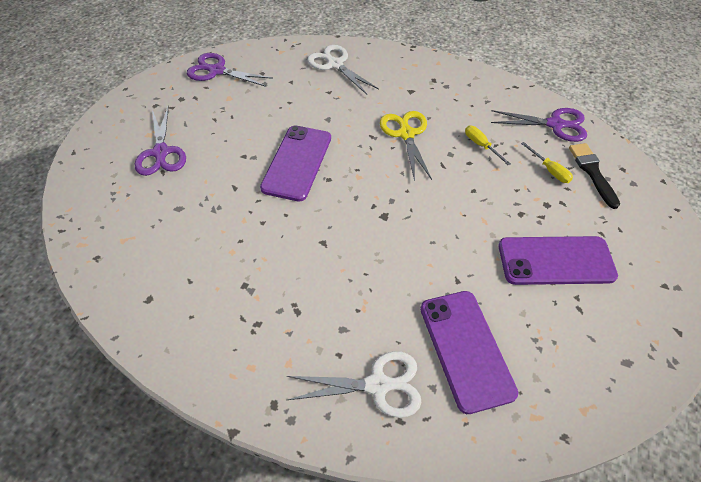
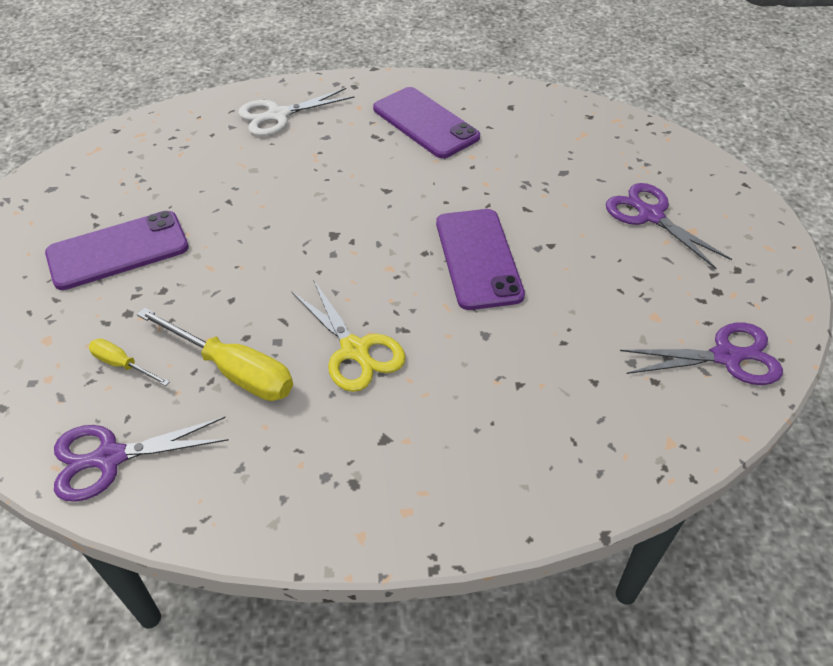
camera: 155 degrees right, 5 degrees down
white scissors [307,45,379,95] -> none
purple phone [420,291,518,414] -> purple phone moved to [373,87,480,158]
yellow screwdriver [465,126,511,166] -> yellow screwdriver [137,307,293,401], size x1.91
black brush [569,143,620,209] -> none

